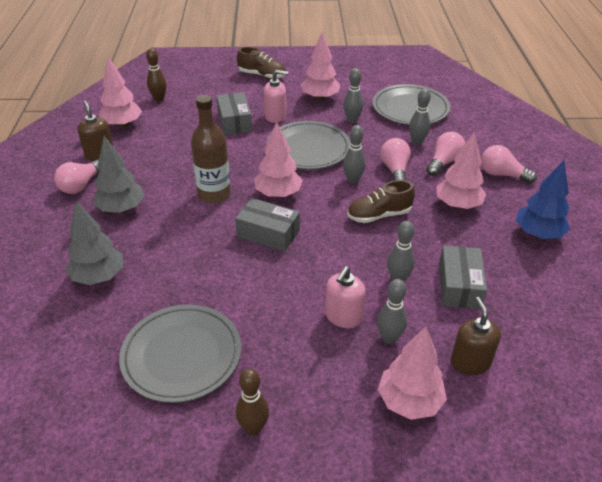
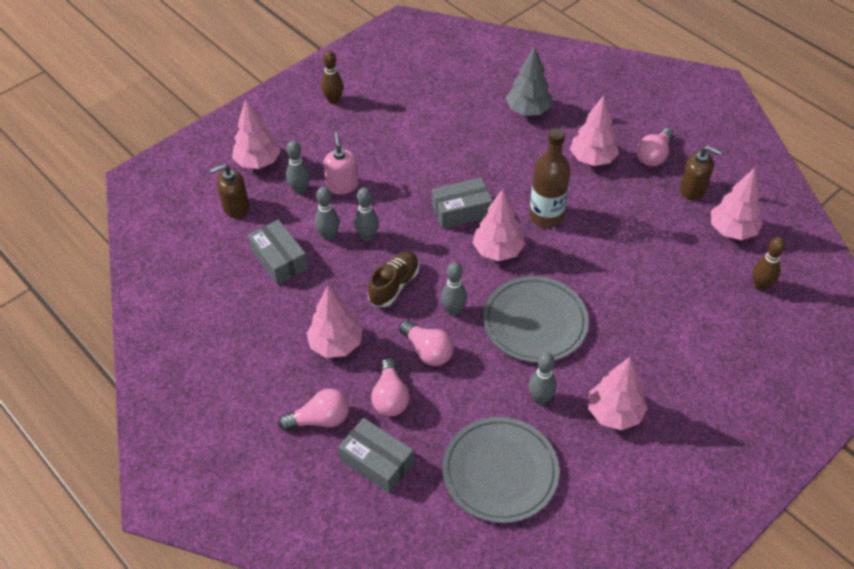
camera: 140 degrees right, 10 degrees up
pink light bulb [54,160,100,194] -> pink light bulb turned 135 degrees counterclockwise [636,128,673,167]
grey tree [93,136,144,213] -> pink tree [570,95,619,166]
grey plate [119,304,241,403] -> none
grey box [217,92,252,135] -> grey box moved to [338,418,414,493]
brown shoe [237,47,286,79] -> none
pink soap dispenser [264,70,288,123] -> none
grey bowling pin [409,89,431,145] -> grey bowling pin moved to [354,188,379,242]
brown soap dispenser [451,297,501,375] -> brown soap dispenser turned 120 degrees clockwise [210,164,249,218]
blue tree [516,160,570,239] -> none

